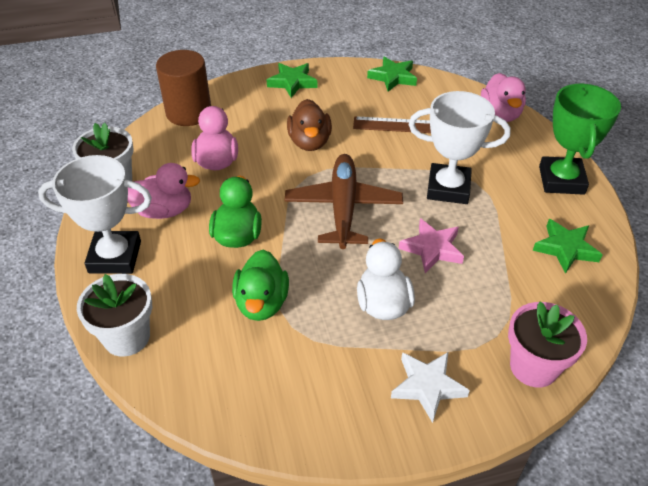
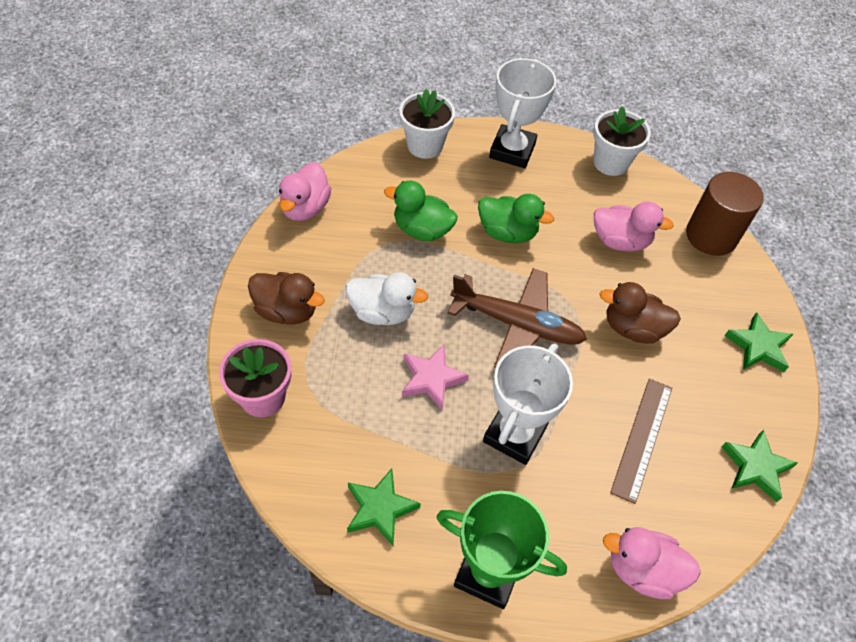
camera: 105 degrees right, 10 degrees up
pink duck [128,163,200,219] -> pink duck moved to [279,162,332,221]
white star [391,352,470,423] -> brown duck [248,272,325,325]

